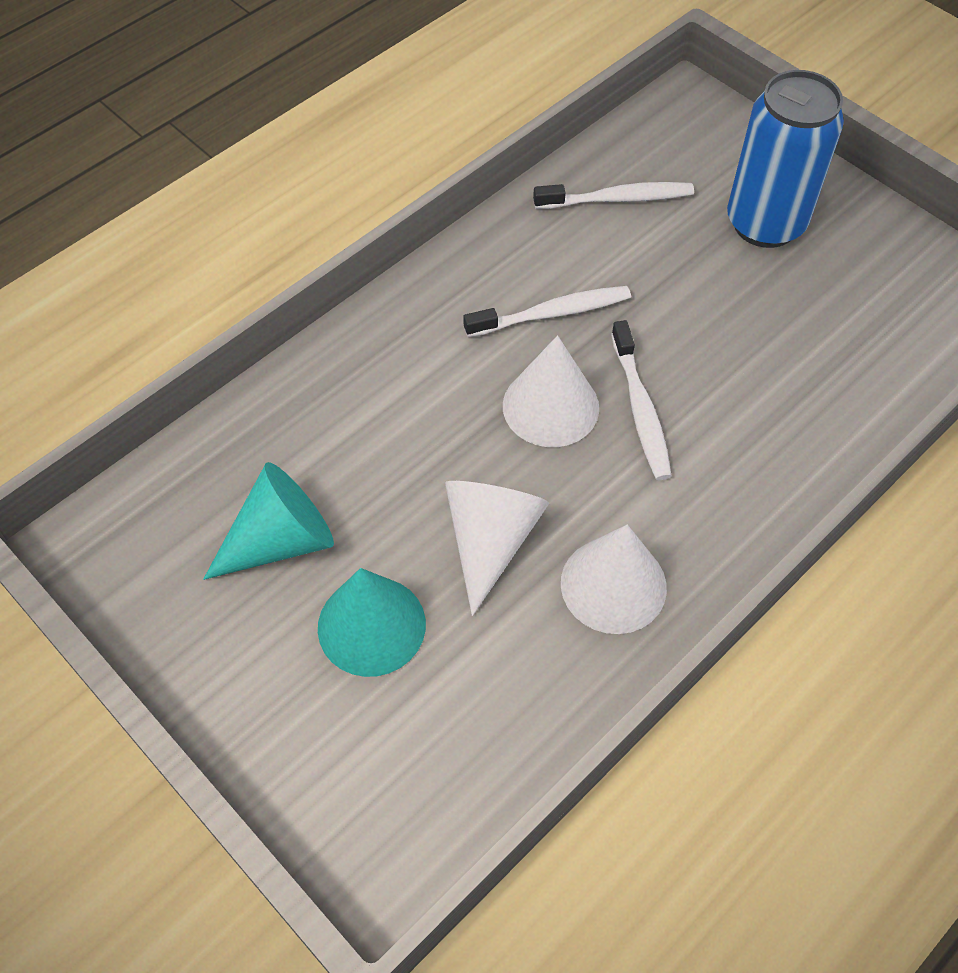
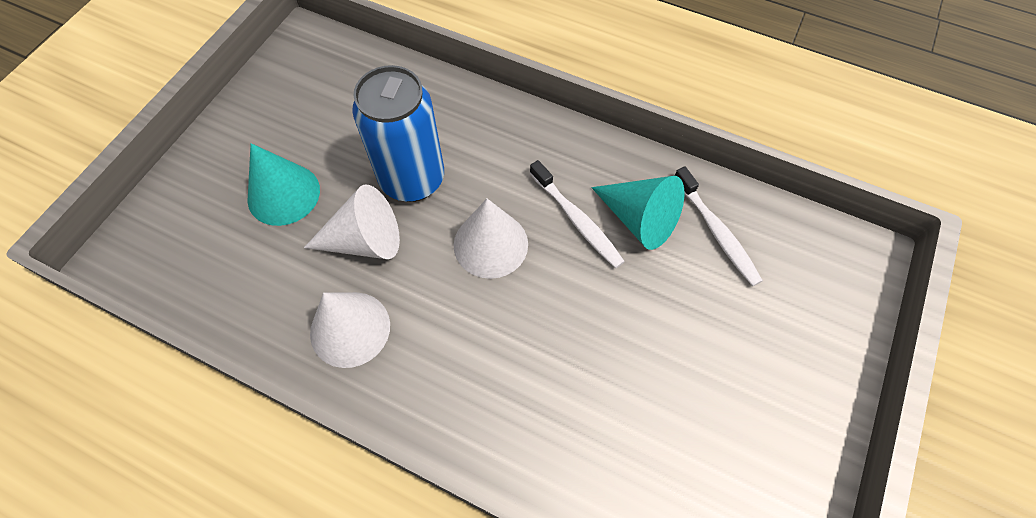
camera: 70 degrees right, 5 degrees up
turquoise cone [204,462,334,580] -> turquoise cone moved to [592,176,684,250]
white toothbrush [611,320,672,480] -> none
blue can [727,70,844,248] -> blue can moved to [352,65,444,202]

